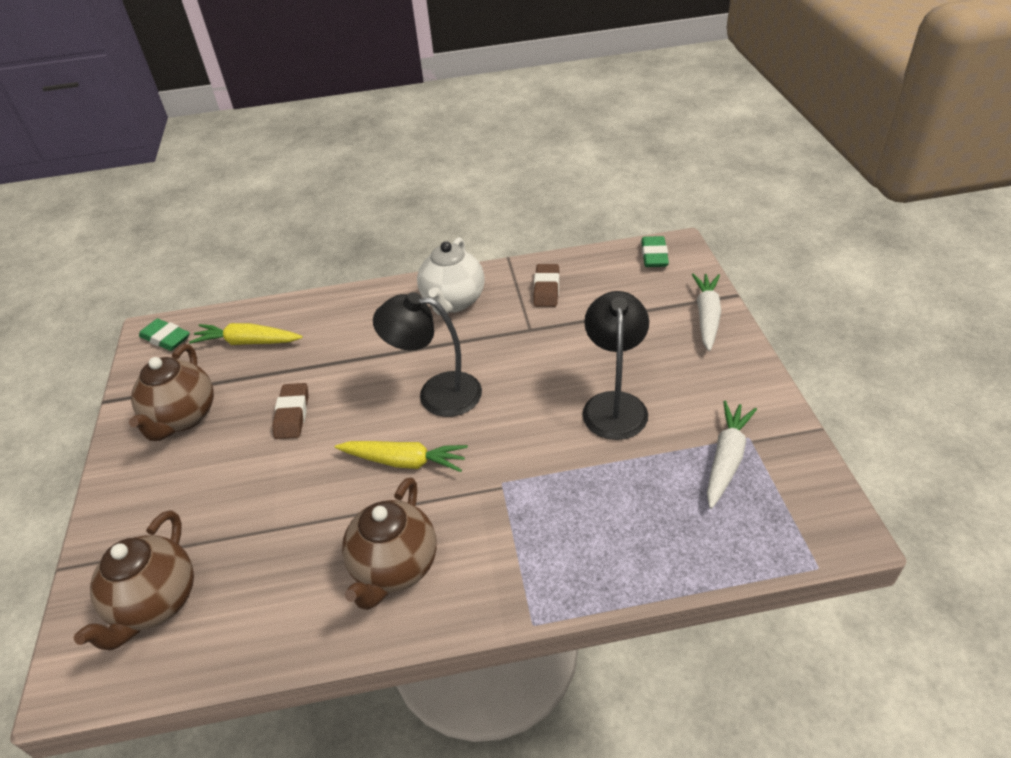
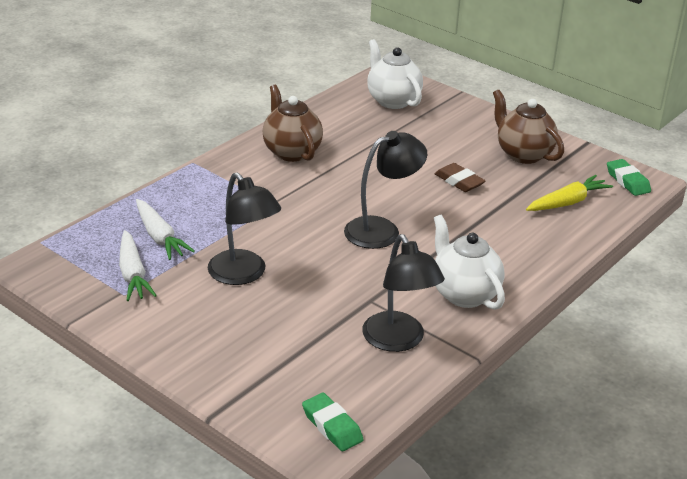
camera: 135 degrees right, 10 degrees down
brown teapot [74,510,194,651] -> white teapot [367,39,423,109]
green eraser [139,319,190,351] -> green eraser turned 75 degrees clockwise [607,159,651,196]
yellow carrot [335,441,468,472] -> none
brown eraser [533,264,559,307] -> black lamp [362,234,445,352]
white carrot [692,273,721,351] -> white carrot moved to [136,199,195,260]

